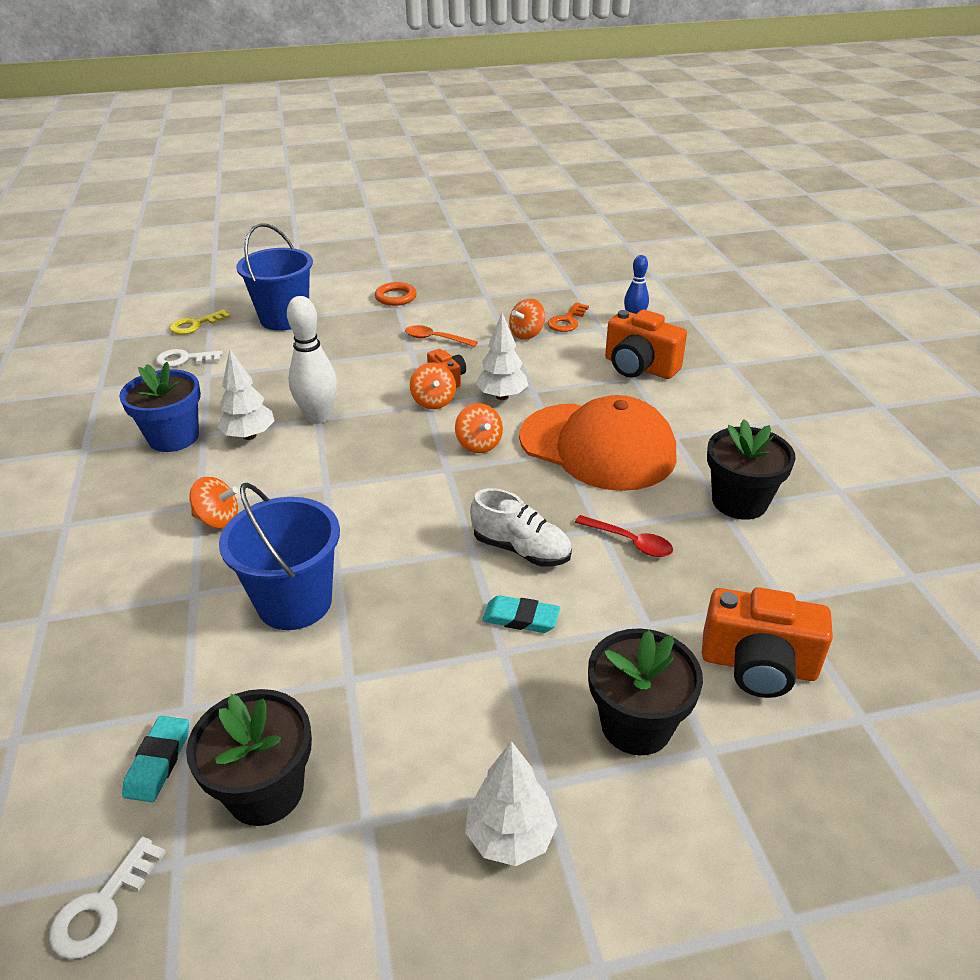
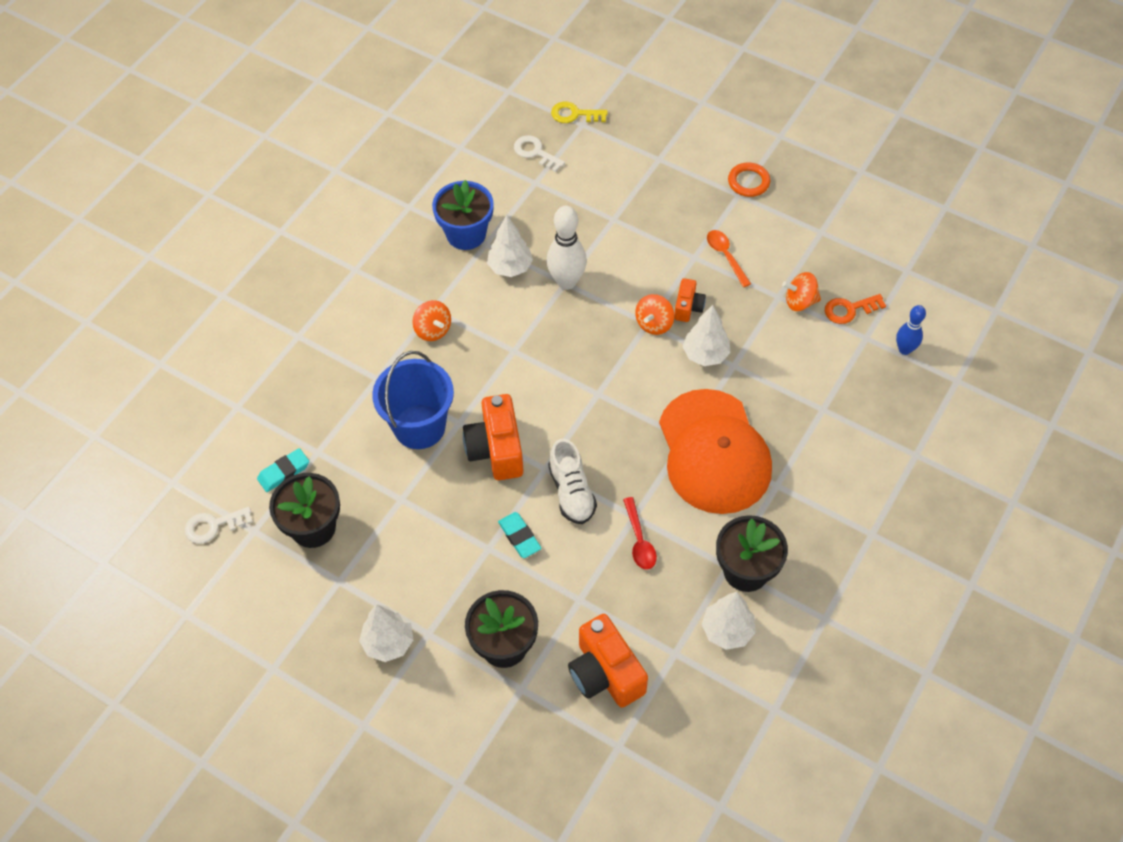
camera: 45 degrees right, 20 degrees up
blue bucket [236,223,313,331] -> none
orange spinning top [455,403,503,453] -> none
orange camera [605,310,687,379] -> orange camera moved to [463,394,523,480]
none -> white tree [701,592,756,650]

